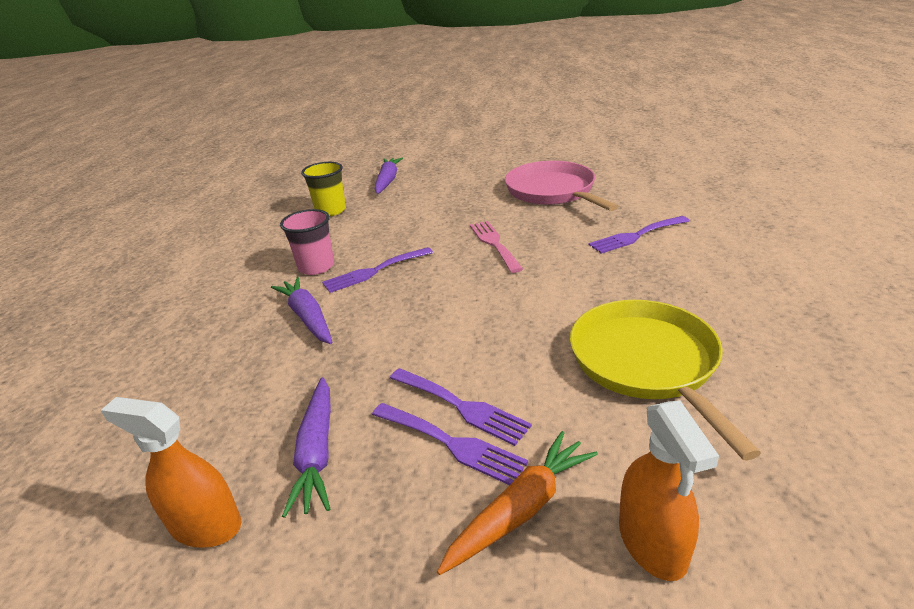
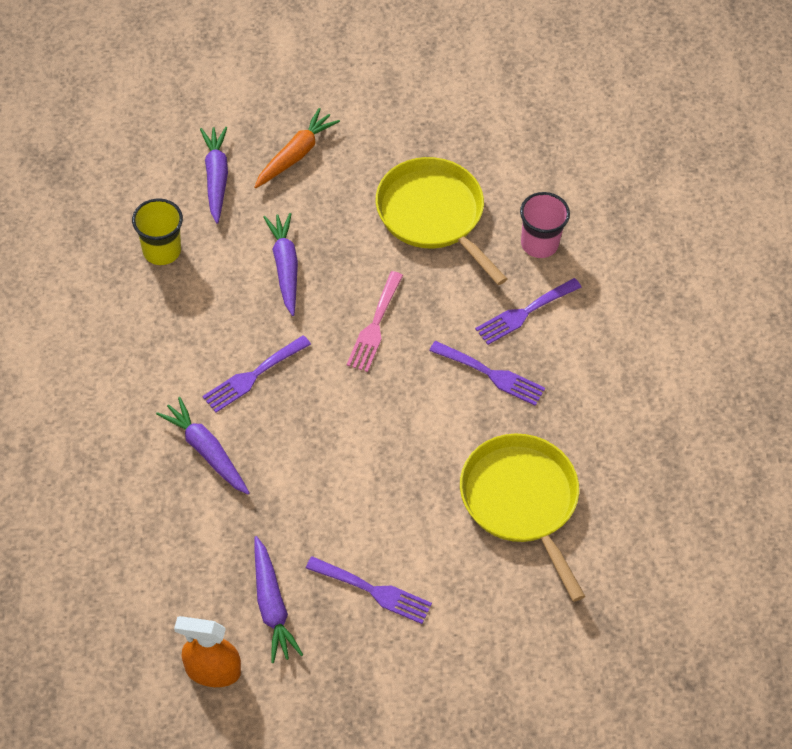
camera: 15 degrees left, 25 degrees up
pink cup [280,209,334,275] -> pink cup moved to [520,192,570,258]
purple fork [390,368,532,446] -> purple fork moved to [429,341,545,406]
orange carrot [437,431,598,575] -> orange carrot moved to [254,108,340,188]
pink fork [470,221,523,273] -> pink fork turned 135 degrees counterclockwise [347,271,403,372]
pink pan [505,161,618,211] -> yellow pan [376,157,507,285]
orange spray bottle [619,400,719,581] -> none
none -> purple carrot [263,213,298,316]

